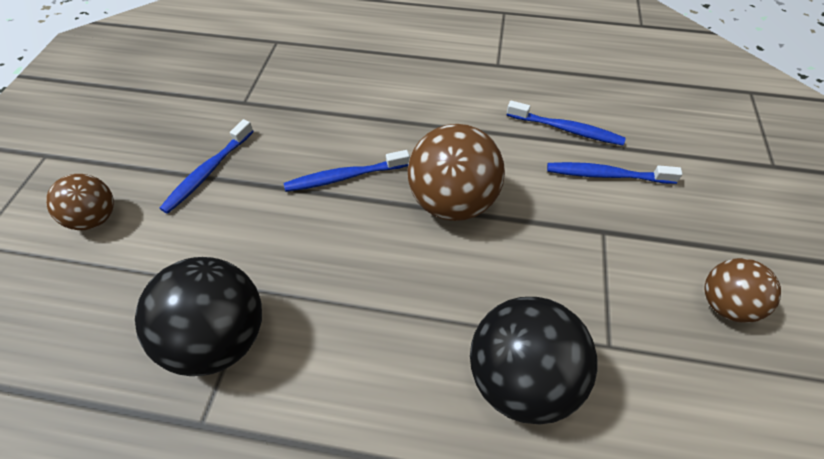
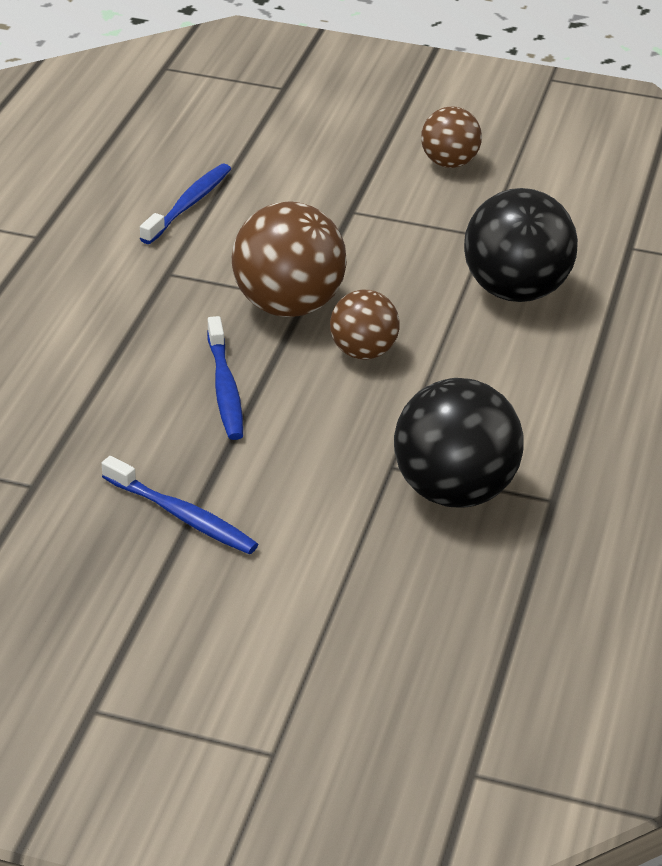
camera: 85 degrees left, 15 degrees down
brown ball [46,174,114,230] -> brown ball moved to [330,290,399,360]
blue toothbrush [547,162,682,184] -> none

